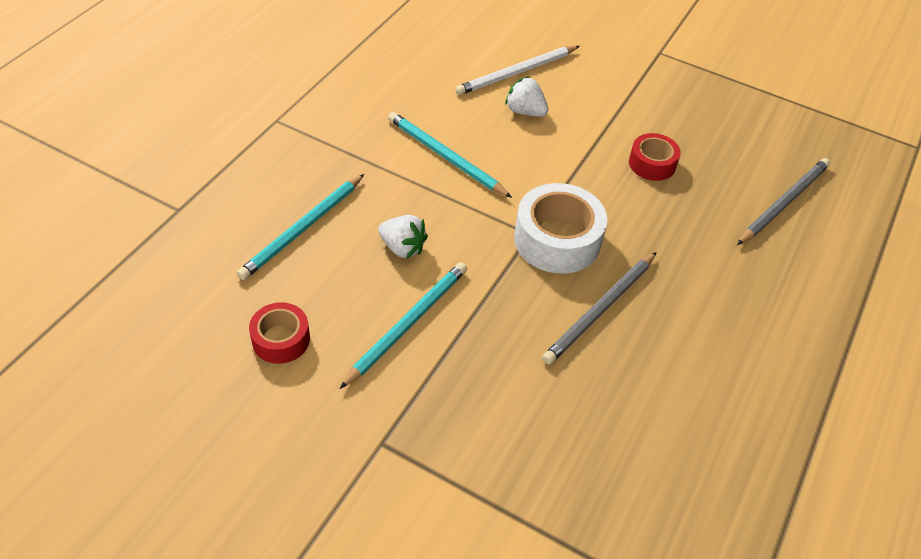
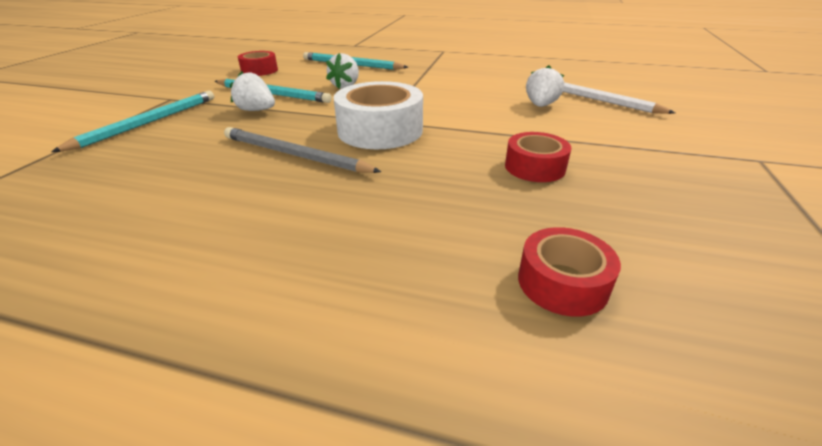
camera: 80 degrees right, 15 degrees down
turquoise pencil [388,112,512,198] -> turquoise pencil moved to [51,91,214,152]
grey pencil [737,158,830,245] -> red tape [518,227,621,317]
none -> white strawberry [230,71,275,111]

